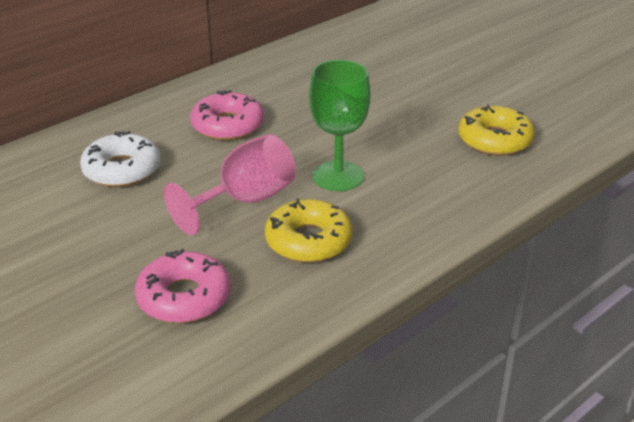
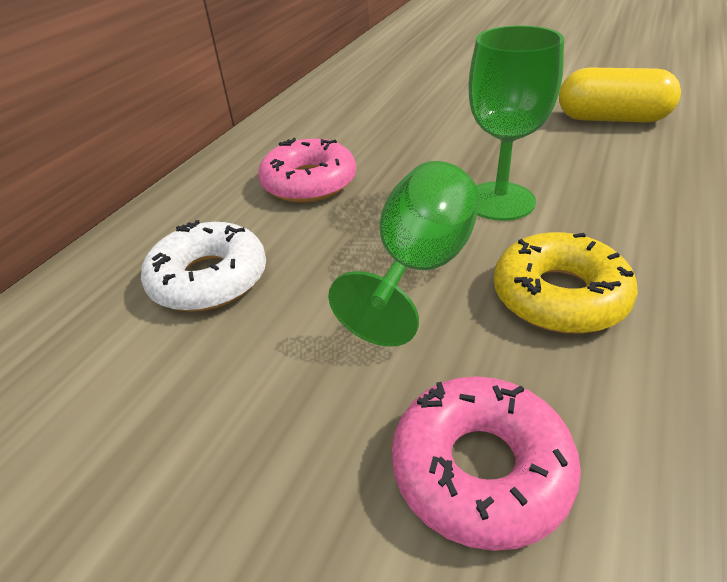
camera: 20 degrees left, 5 degrees up
pink goblet [164,134,296,235] -> green goblet [328,161,480,347]
yellow donut [458,104,535,156] -> yellow capsule [559,68,681,123]

